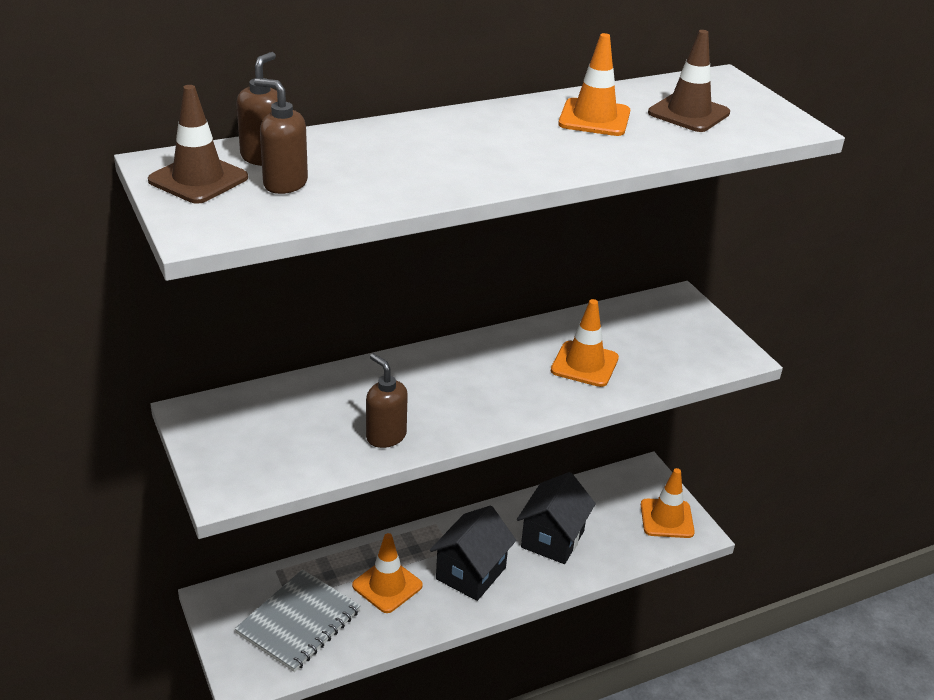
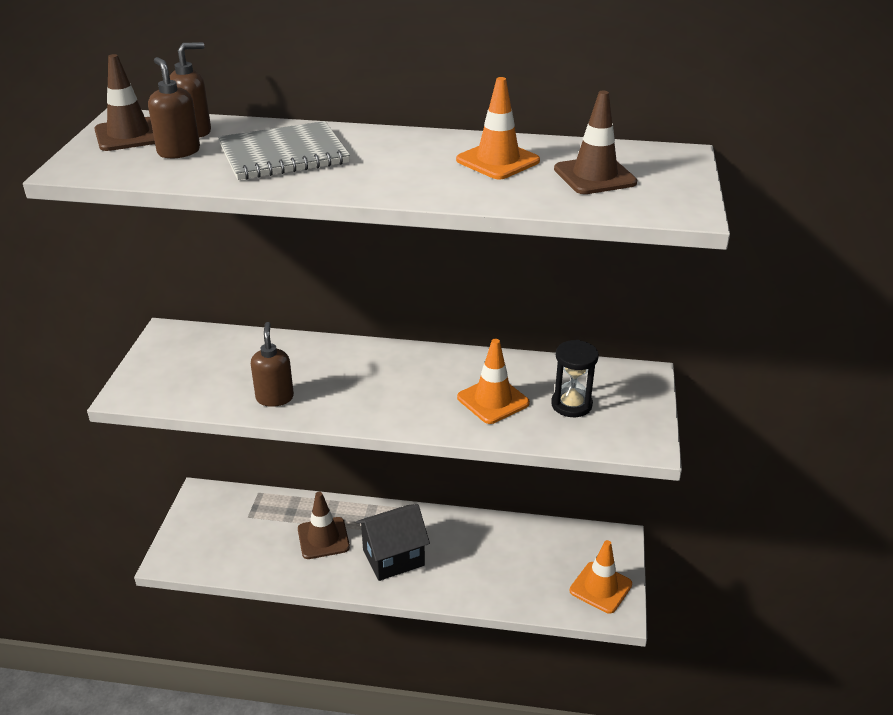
camera: 35 degrees right, 0 degrees up
grey notebook [235,569,361,672] -> grey notebook moved to [218,121,350,180]
orange traffic cone [352,533,423,613] -> brown traffic cone [298,492,350,559]
black house [517,472,596,564] -> none
none -> black hourglass [551,340,599,417]

